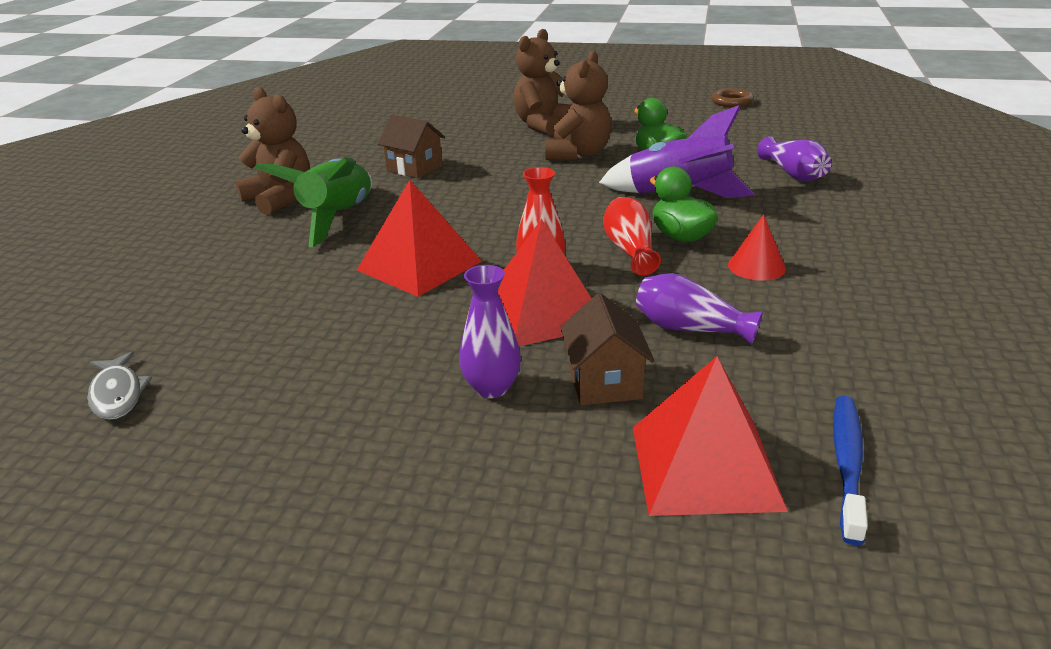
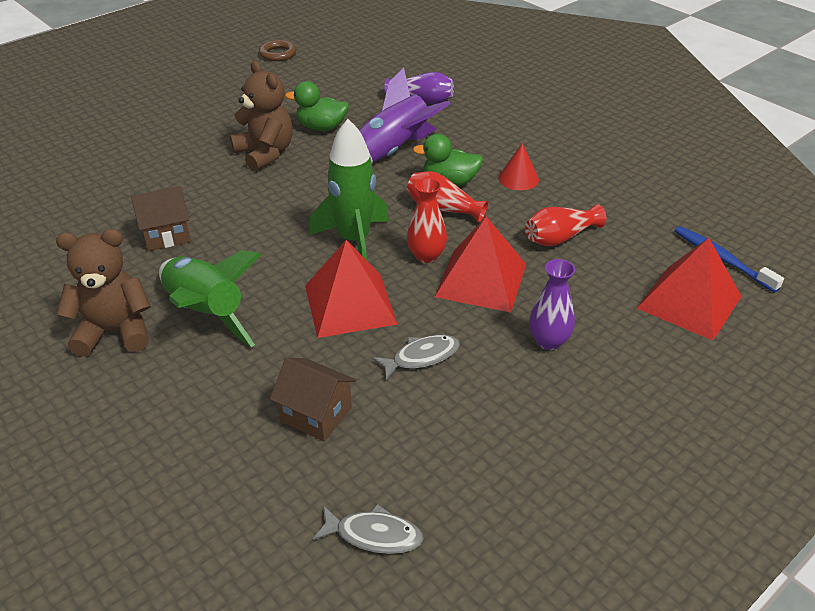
camera: 55 degrees left, 10 degrees up
brown teddy bear [513,29,571,135] -> none
brown house [560,293,655,405] -> brown house moved to [270,357,356,442]
purple vase [636,273,763,345] -> red vase [525,204,606,246]
none -> green rocket [309,119,389,260]
none -> grey fish [372,335,460,380]

